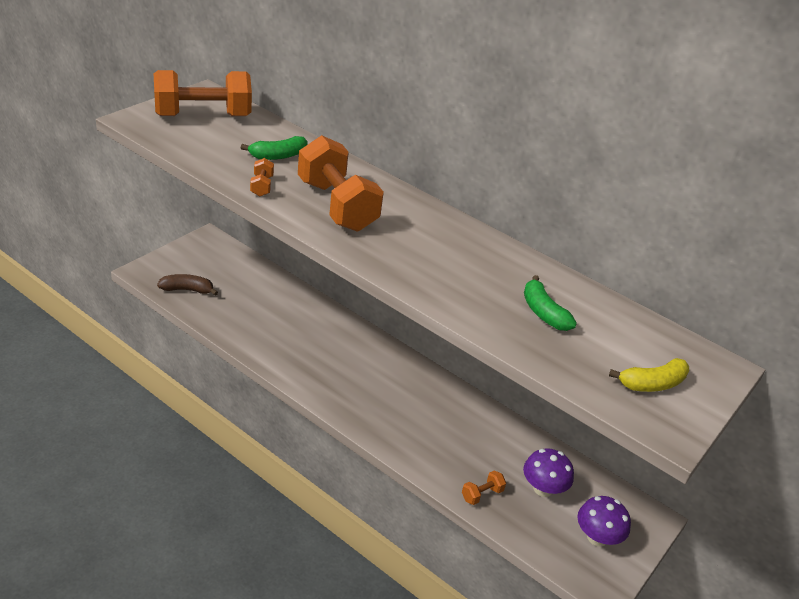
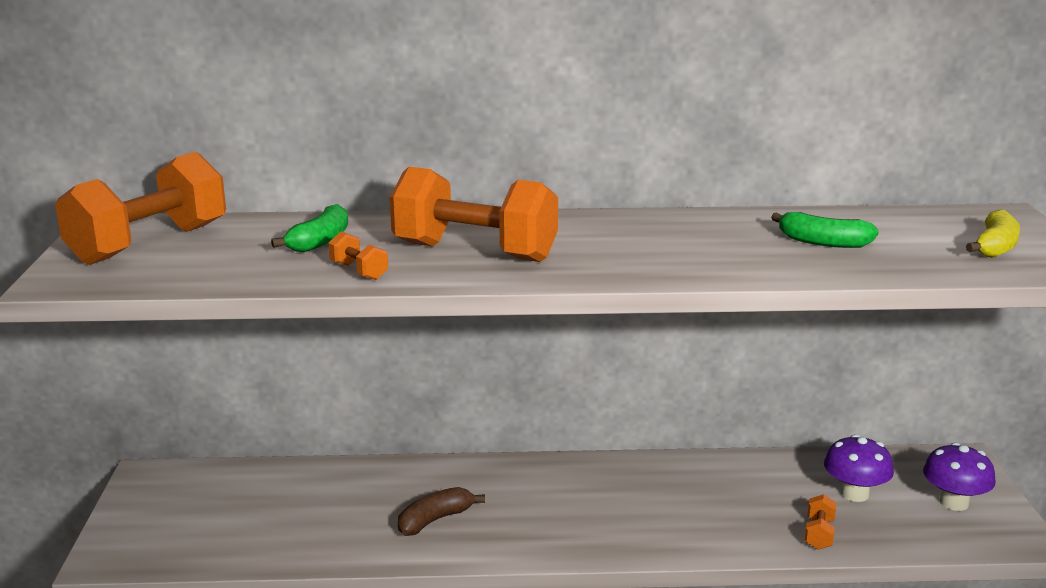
camera: 35 degrees left, 15 degrees down
brown banana [157,274,218,296] -> brown banana moved to [398,487,485,536]

